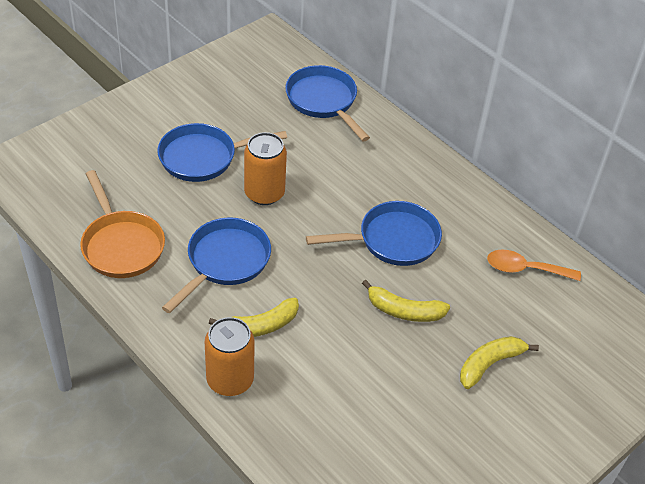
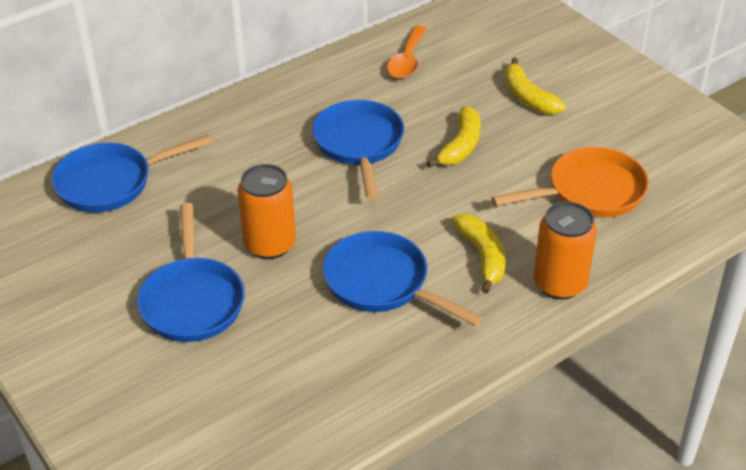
camera: 80 degrees left, 5 degrees down
orange pan [80,170,165,278] -> orange pan moved to [491,147,649,217]

